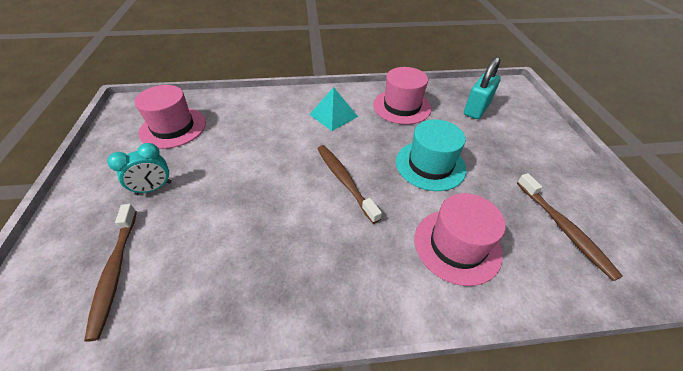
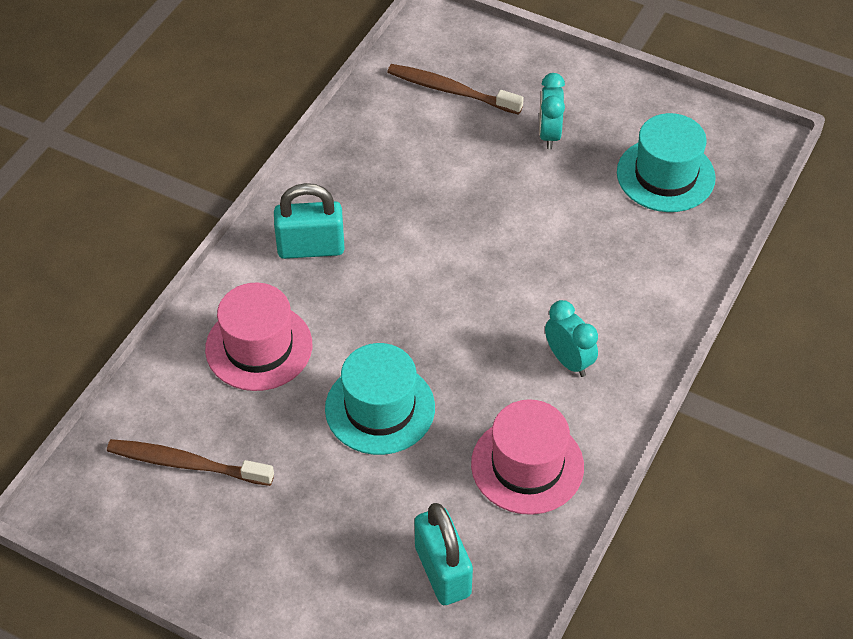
camera: 125 degrees right, 5 degrees up
pink hat [135,85,206,149] -> turquoise hat [617,113,716,212]
turquoise pyramid [309,87,358,131] -> turquoise clock [545,300,598,377]
brown toothbrush [317,145,382,224] -> none
none -> turquoise padlock [274,183,345,259]

